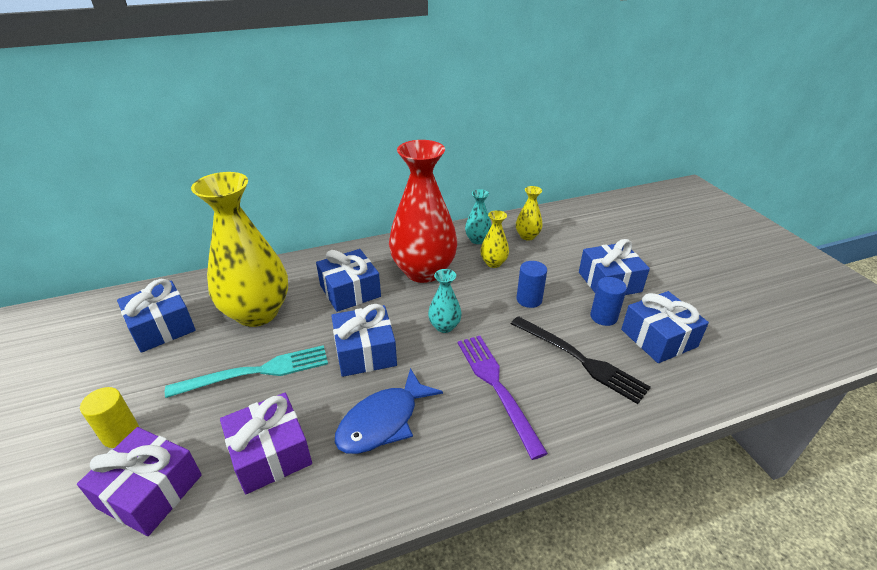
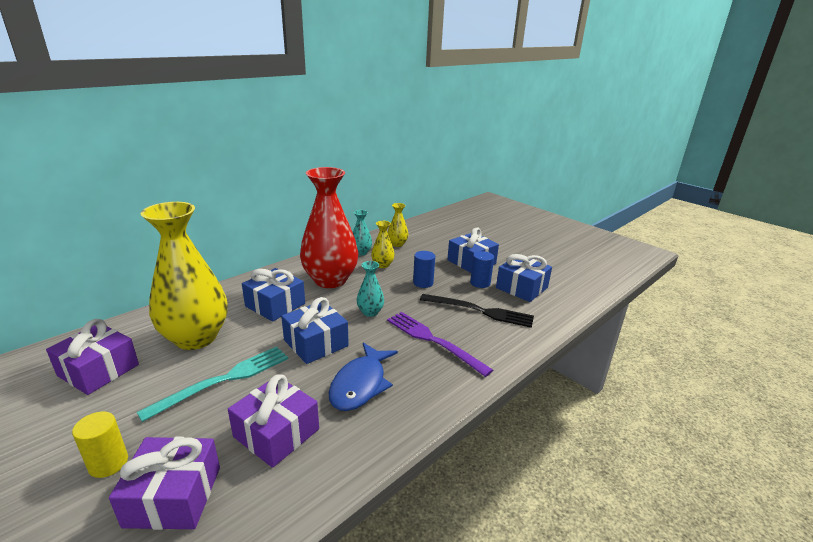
camera: 25 degrees left, 10 degrees down
blue gift [117,279,196,353] -> purple gift [46,319,139,395]

